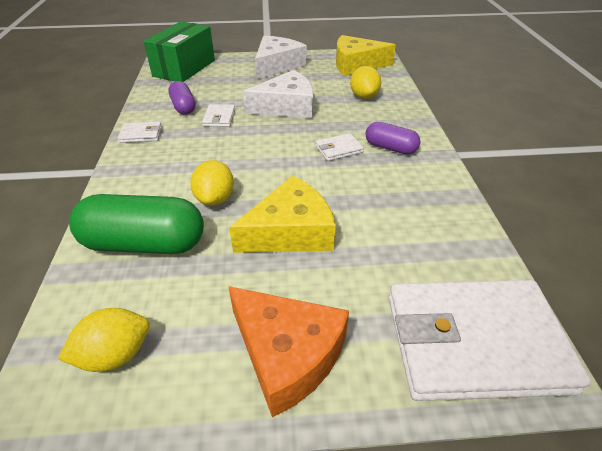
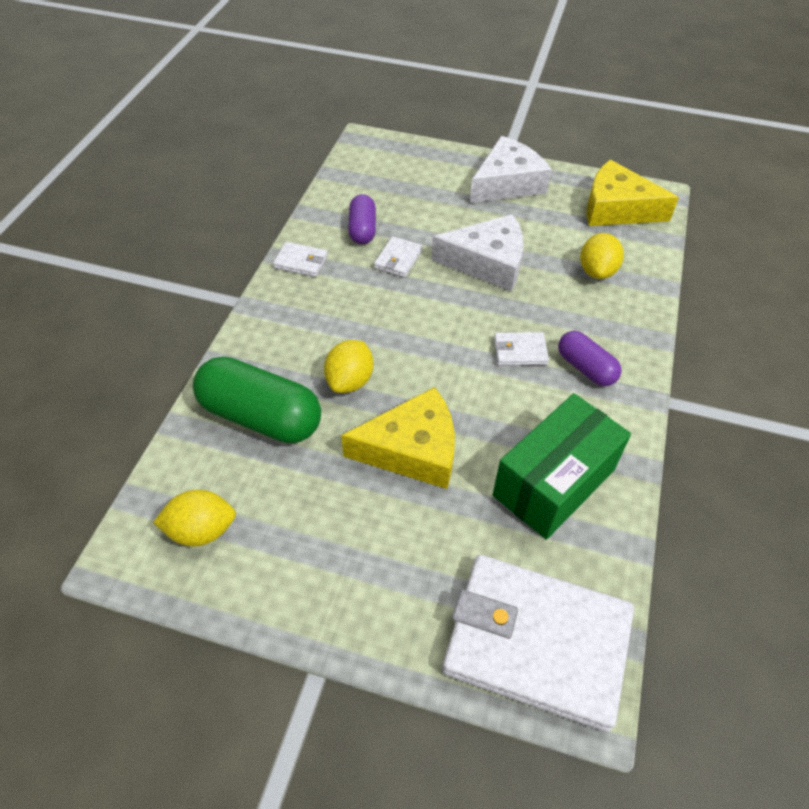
camera: 20 degrees right, 10 degrees up
green box [144,21,215,82] -> green box moved to [493,393,631,540]
orange cheese [228,286,349,417] -> none

